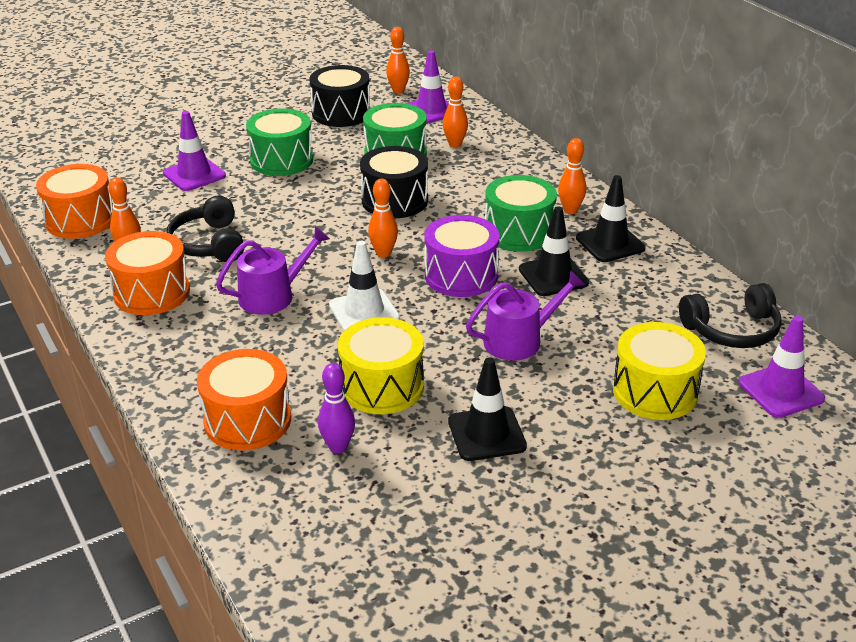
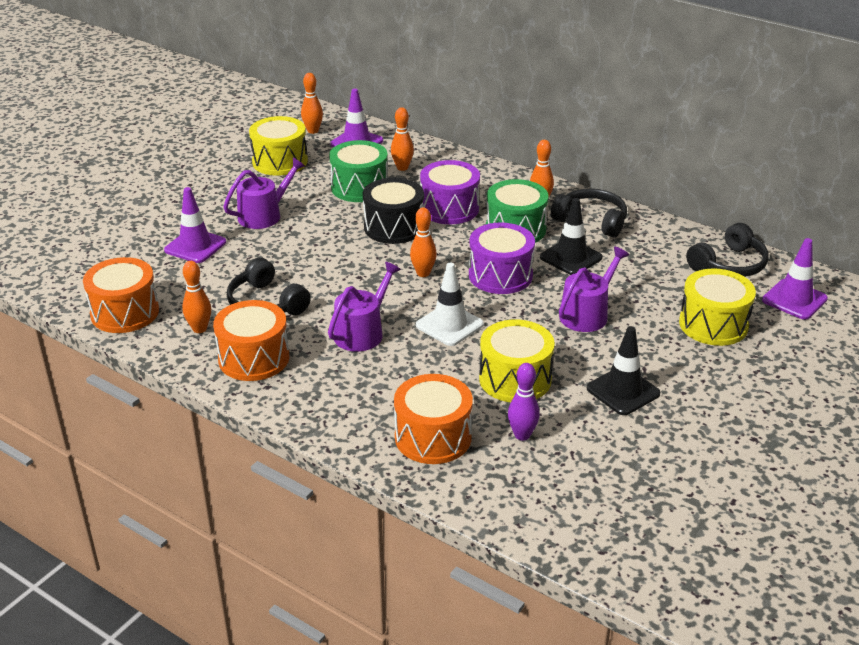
camera: 25 degrees left, 0 degrees up
green drum [246,109,313,176] -> purple watering can [223,157,305,229]
black drum [309,65,370,127] -> yellow drum [249,116,308,176]
black traffic cone [576,175,646,262] -> black headphones [551,189,627,237]
none -> purple drum [420,160,480,224]

